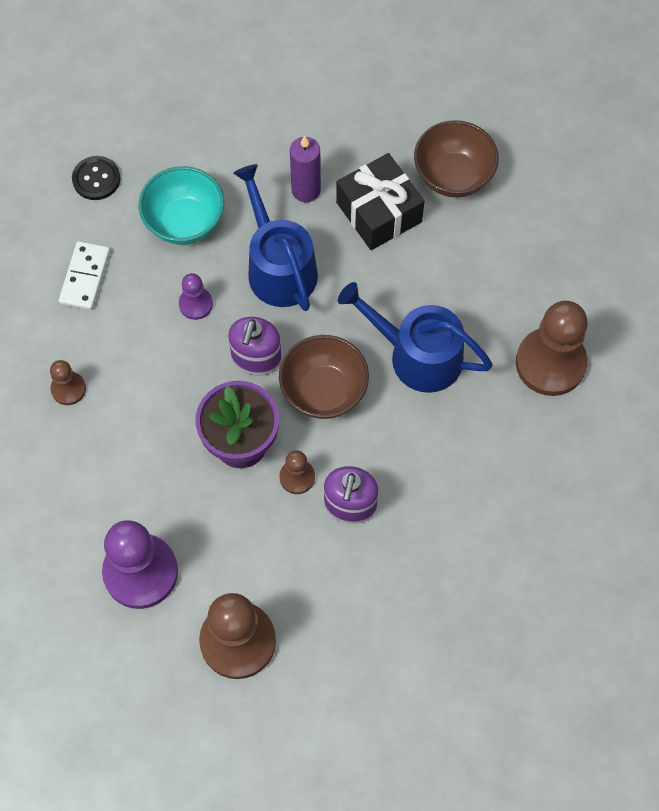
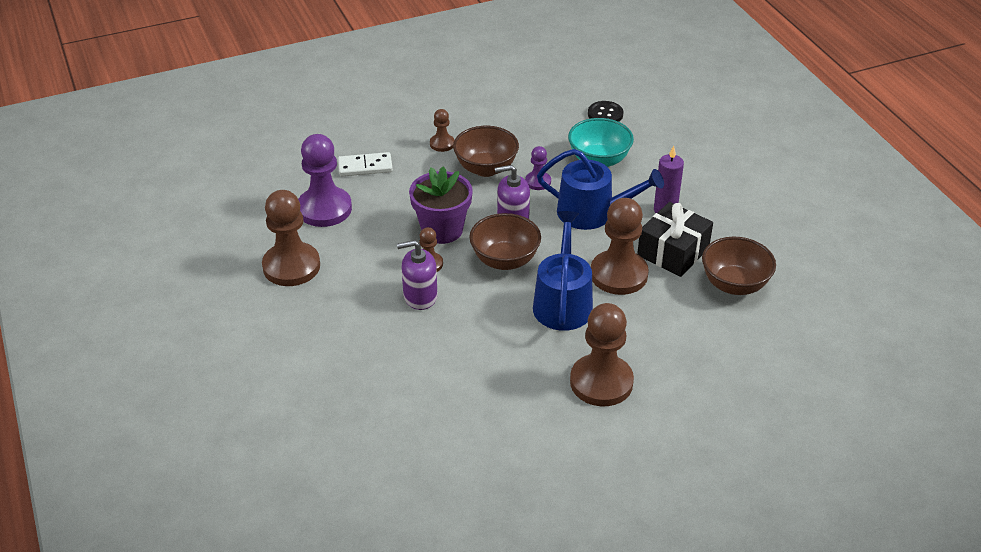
camera: 70 degrees right, 25 degrees down
white domino [59,241,110,310] -> white domino moved to [338,152,393,176]
blue watering can [233,164,318,311] -> blue watering can turned 60 degrees clockwise [537,149,664,230]
none -> brown bowl [453,126,519,177]
none -> brown pawn [591,198,649,295]

